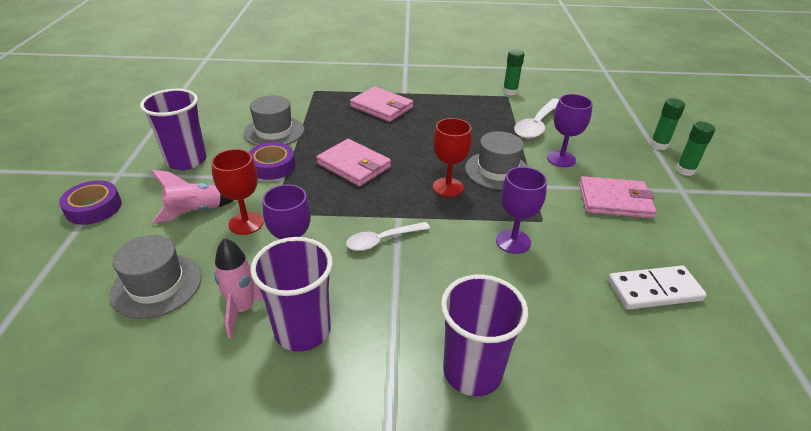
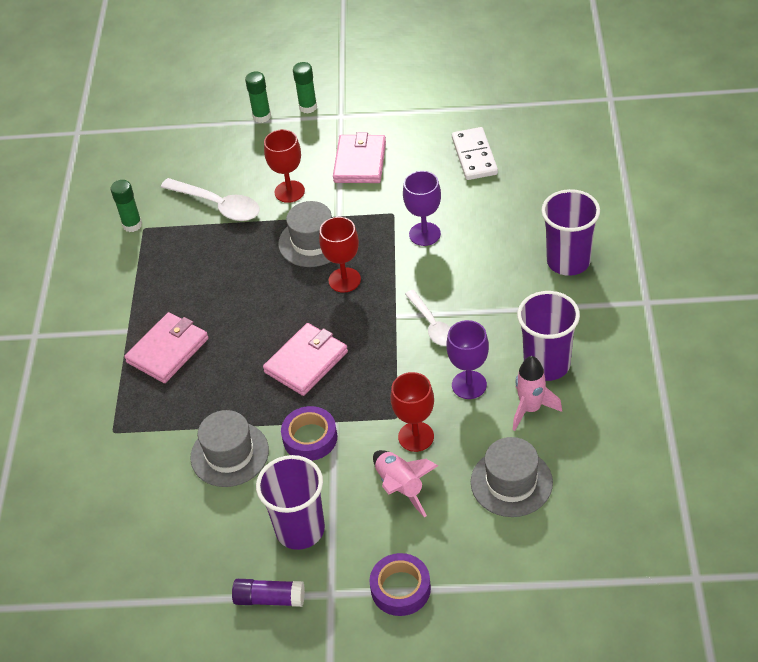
camera: 85 degrees left, 10 degrees up
purple goblet [547,94,593,167] -> red goblet [264,129,305,203]
none -> purple glue stick [232,579,305,607]

